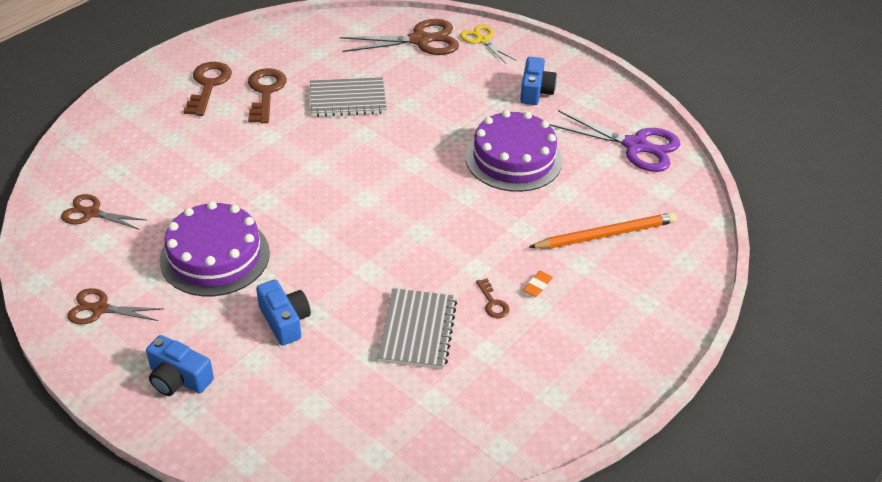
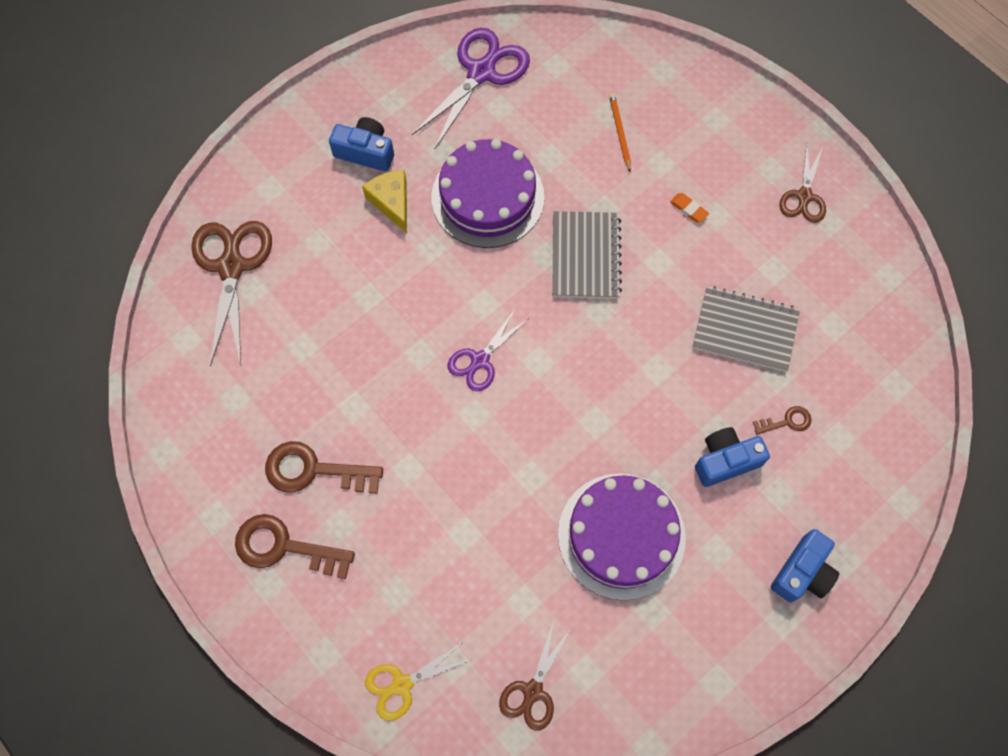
camera: 80 degrees left, 25 degrees up
brown scissors [67,288,163,324] -> brown scissors moved to [779,143,826,223]
grey notebook [310,77,387,117] -> grey notebook moved to [552,211,622,299]
yellow scissors [460,25,516,64] -> yellow scissors moved to [365,643,470,721]
brown key [476,278,509,319] -> brown key moved to [753,406,812,435]
orange pencil [529,212,677,249] -> orange pencil [609,93,631,172], size x0.55
none -> yellow cheese [362,170,407,233]
none -> purple scissors [448,310,529,391]

